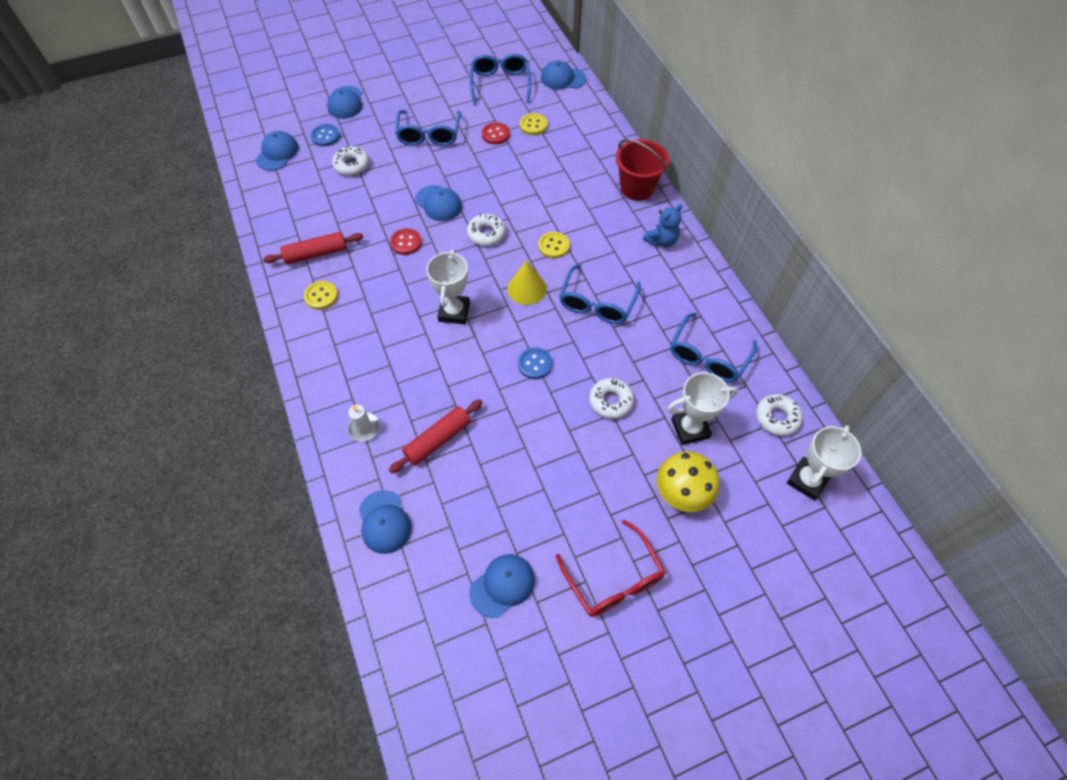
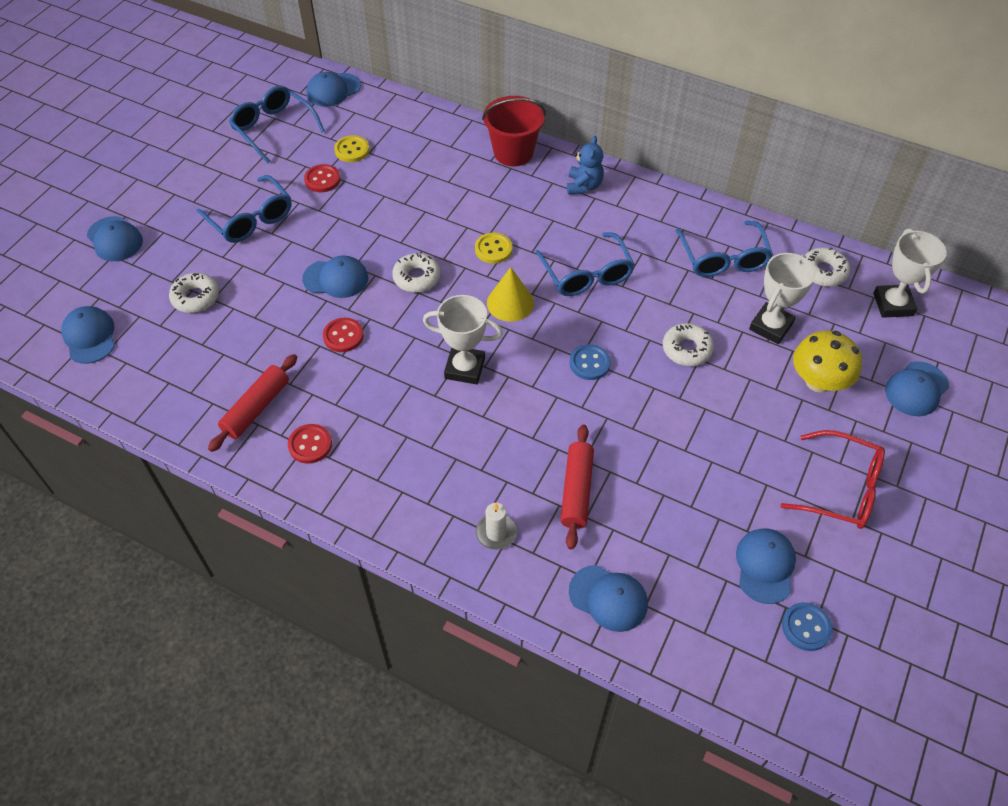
camera: 40 degrees left, 5 degrees down
yellow button [304,281,338,310] -> red button [288,424,332,464]
blue button [311,124,340,146] -> blue button moved to [782,602,833,651]
white trophy [426,250,470,324] -> white trophy turned 45 degrees counterclockwise [423,295,503,384]
none -> blue cap [885,361,949,417]

